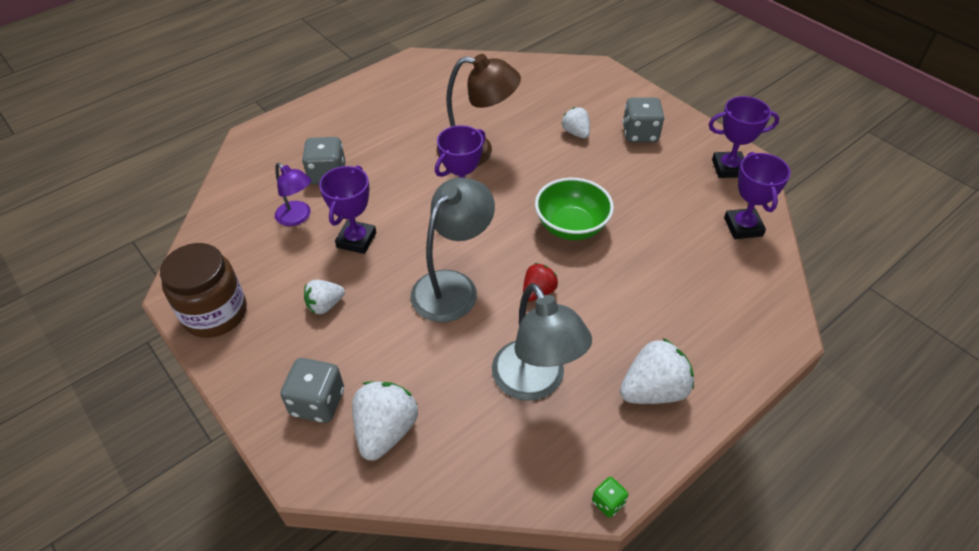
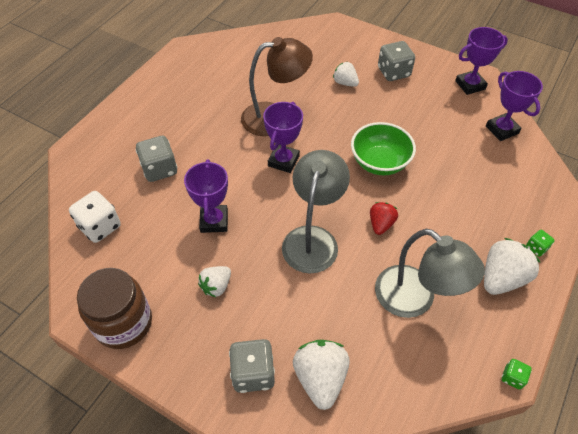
camera: 20 degrees left, 5 degrees up
purple lamp [275,163,311,226] -> none
none -> white dice [69,191,121,243]
none -> green dice [526,230,555,257]

